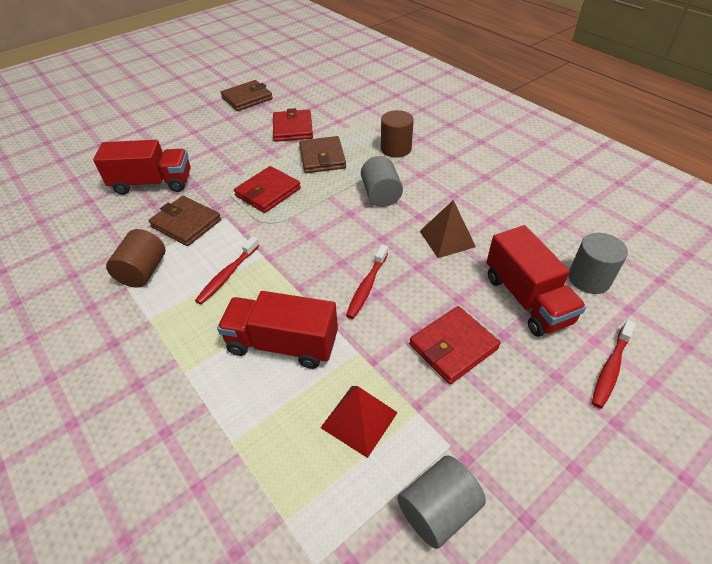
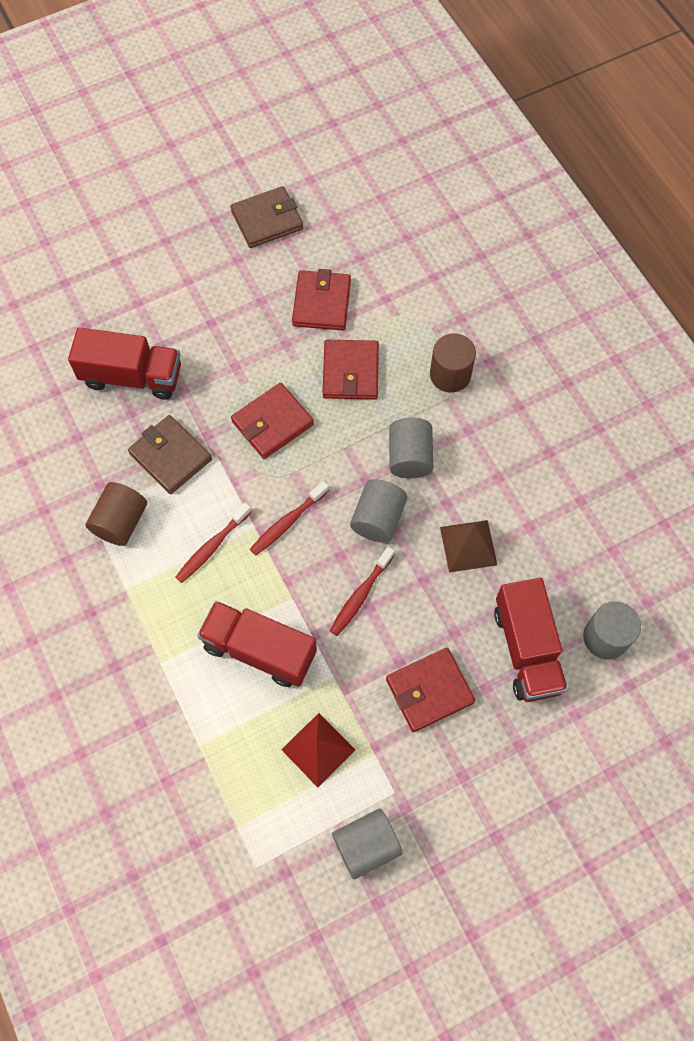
camera: 10 degrees right, 20 degrees up
brown wallet [299,136,346,173] -> red wallet [323,340,379,400]
red toothbrush [592,320,636,409] -> red toothbrush moved to [250,481,329,556]
none -> grey cylinder [350,479,407,543]

